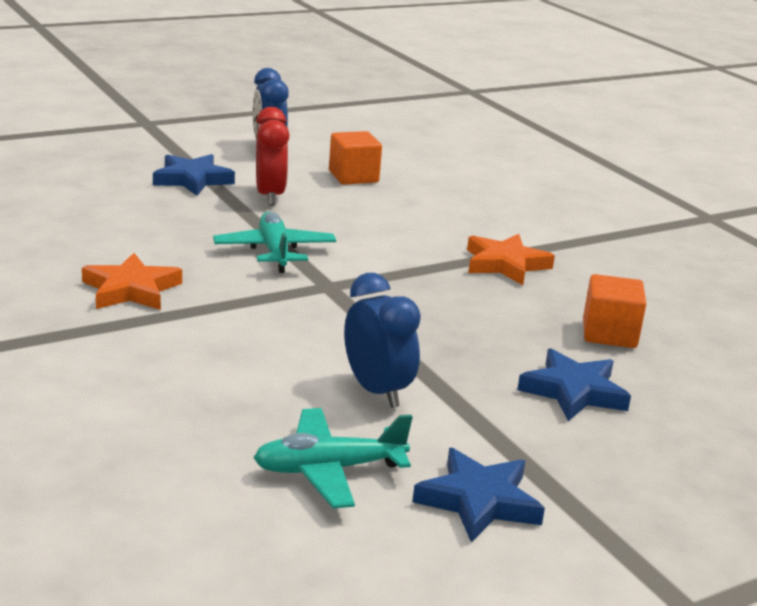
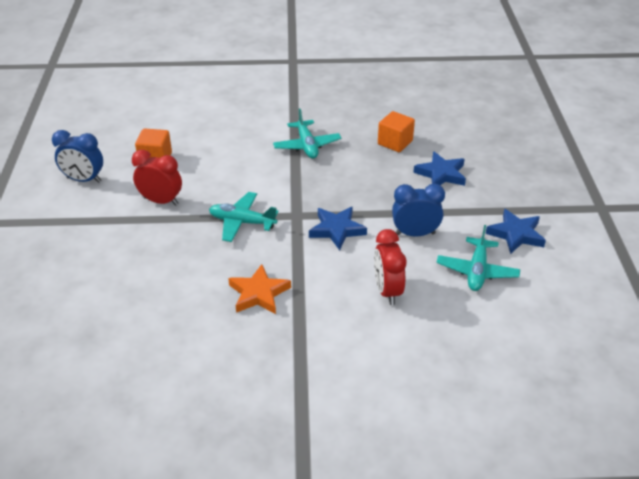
camera: 60 degrees left, 15 degrees up
blue star [153,154,235,196] -> blue star moved to [309,207,367,250]
orange star [467,234,555,285] -> turquoise plane [273,109,341,159]
none -> red clock [374,229,406,305]

